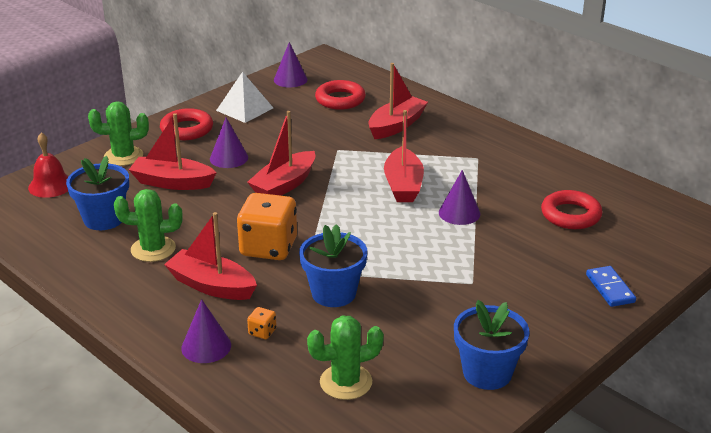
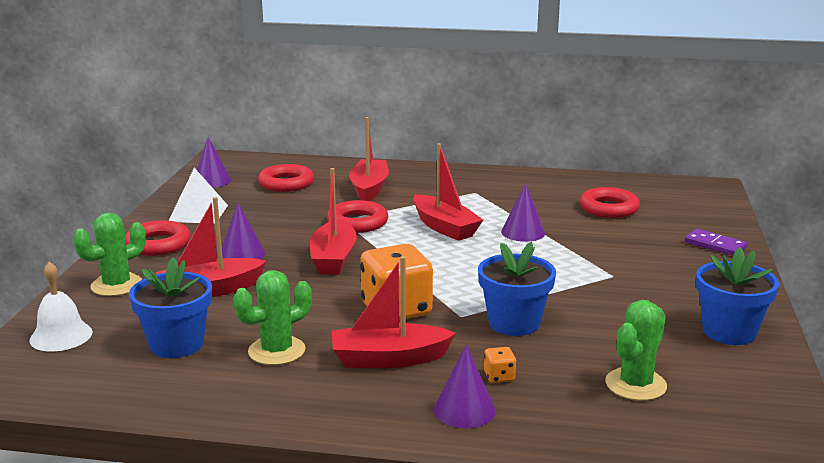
camera: 35 degrees left, 10 degrees down
red bell [28,133,68,198] -> white bell [29,262,93,352]
blue domino [586,266,636,307] -> purple domino [685,229,747,256]
none -> red ring [327,200,388,233]

